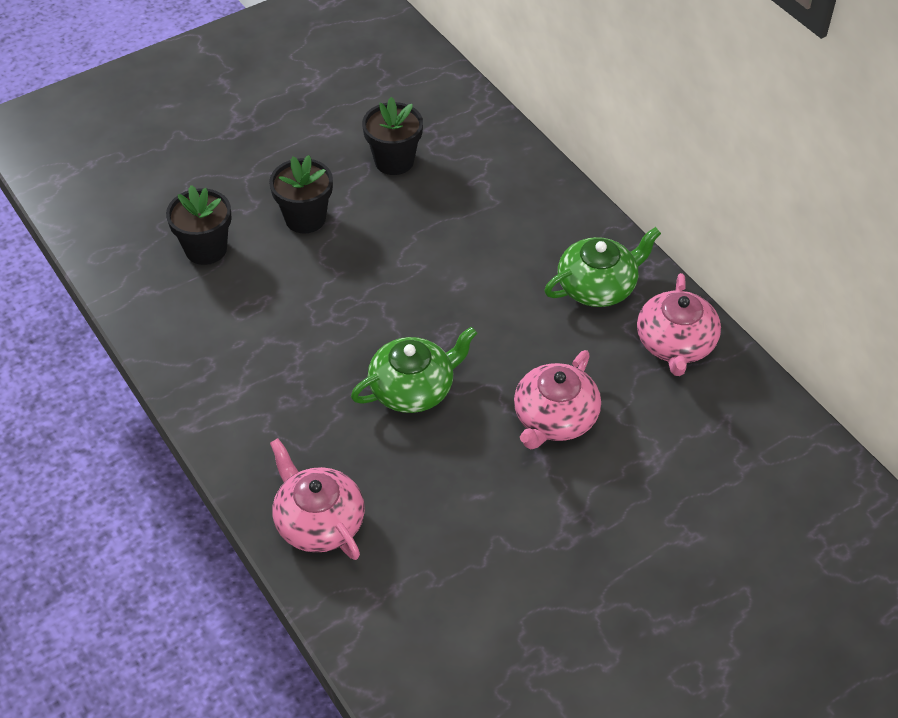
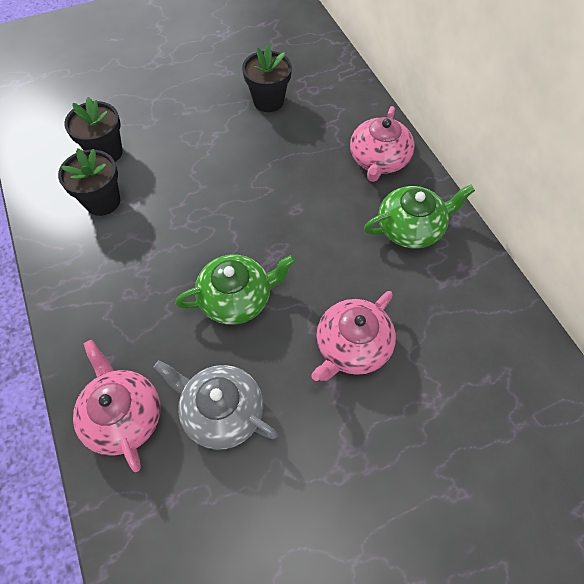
camera: 10 degrees right, 10 degrees up
black flower pot [269,155,333,233] -> black flower pot moved to [58,148,120,216]
pink teapot [637,273,721,376] -> pink teapot moved to [350,106,415,182]
none -> grey teapot [153,360,278,450]

